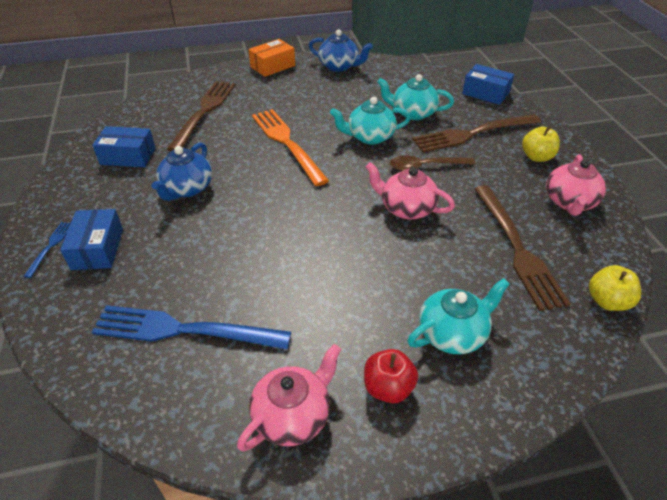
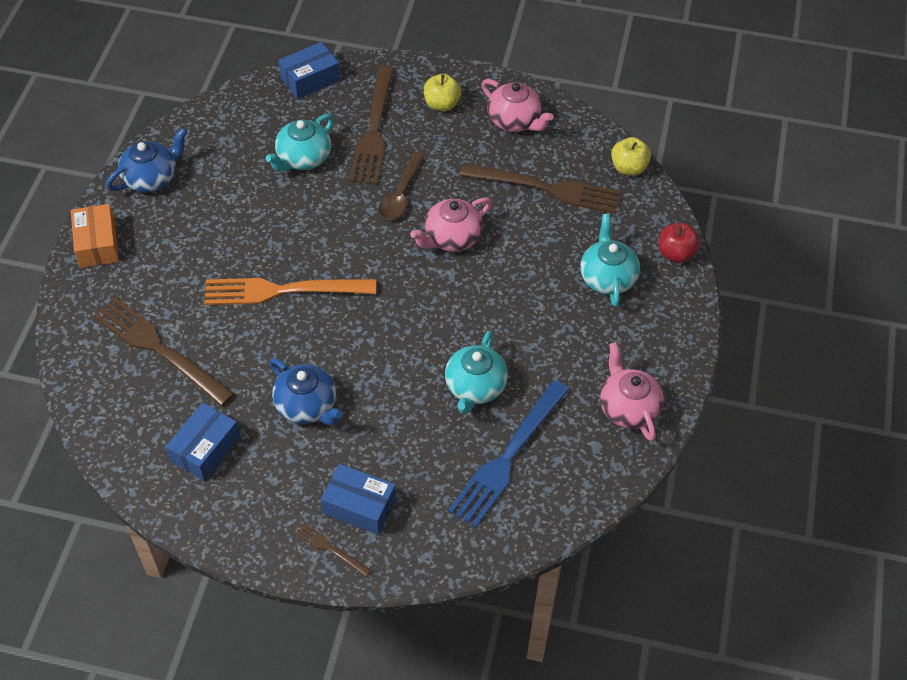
camera: 65 degrees left, 10 degrees up
blue fork [23,222,70,278] -> brown fork [295,523,371,577]
turquoise teapot [330,97,411,145] -> turquoise teapot moved to [445,330,508,414]
red apple [364,349,418,403] -> red apple moved to [659,223,700,263]

